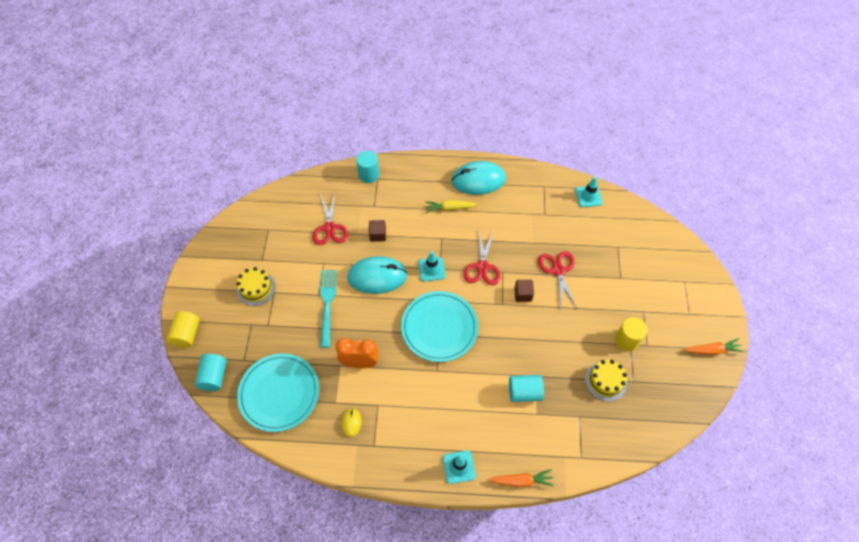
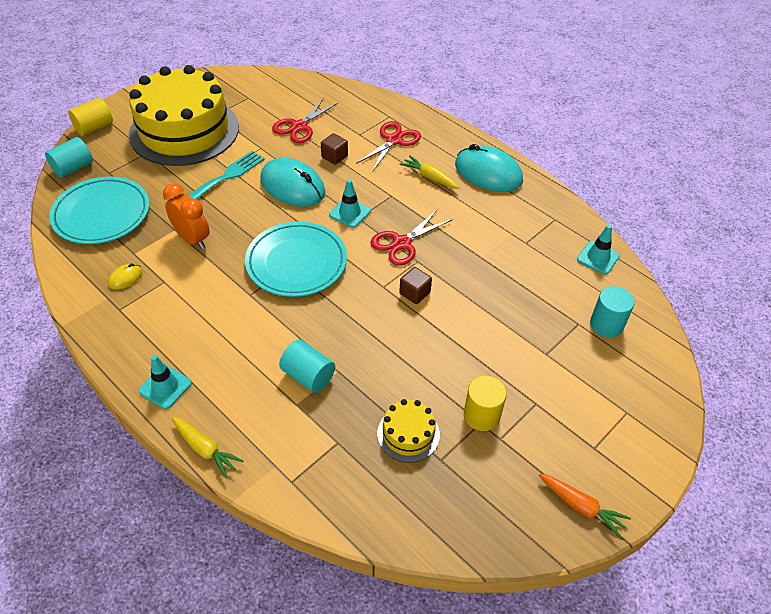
camera: 40 degrees right, 10 degrees down
yellow cake [236,267,276,306] -> yellow cake [129,65,239,166], size x2.41
turquoise cylinder [356,151,379,183] -> turquoise cylinder moved to [590,286,635,338]
orange carrot [488,469,554,487] -> yellow carrot [172,416,244,478]
red scissors [538,251,577,310] -> red scissors moved to [356,121,421,172]

